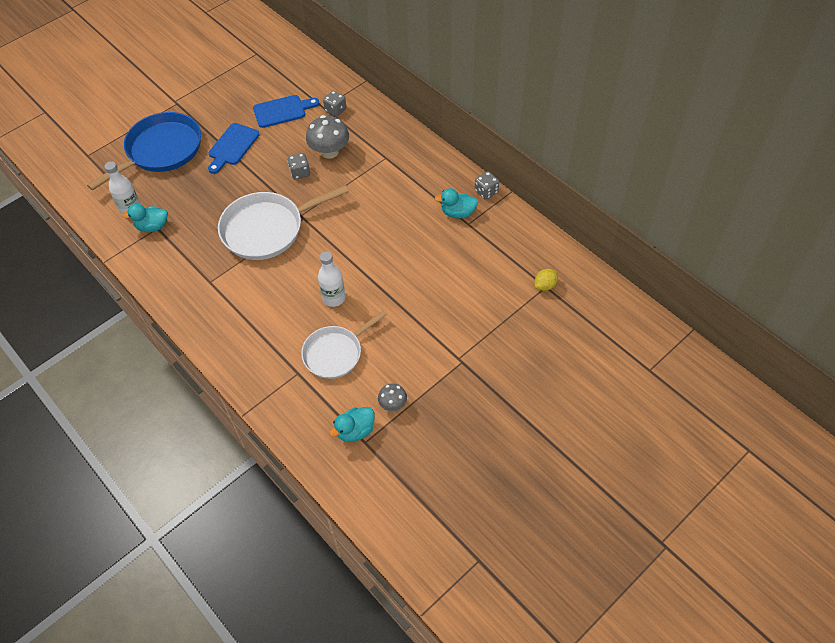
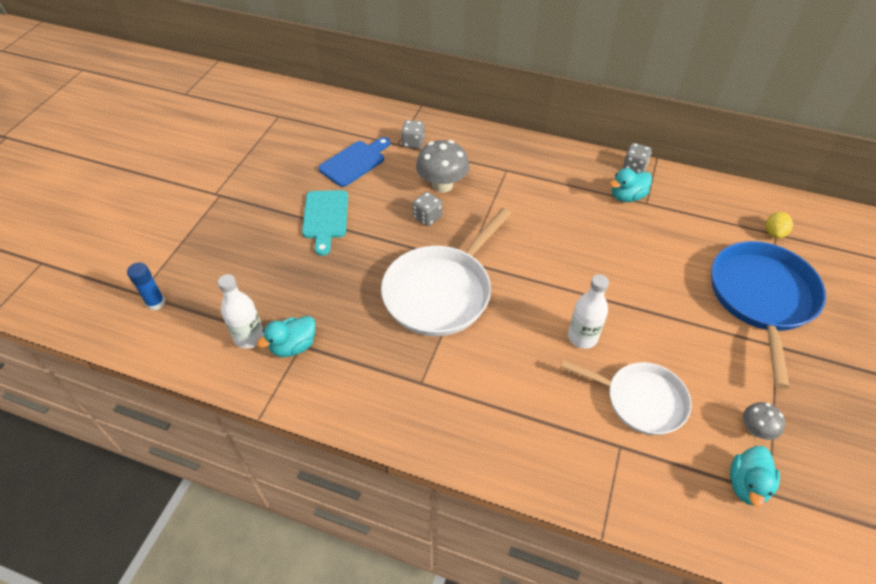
camera: 30 degrees left, 5 degrees down
blue pan [87,112,201,191] -> blue pan moved to [711,241,826,389]
blue cutting board [208,123,260,174] -> turquoise cutting board [302,190,348,256]
white pan [301,311,387,379] -> white pan turned 90 degrees counterclockwise [561,360,692,435]
none -> blue glue stick [127,262,165,310]

